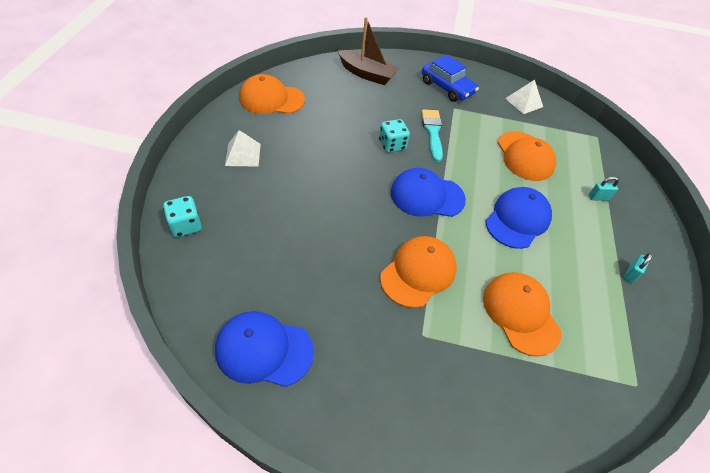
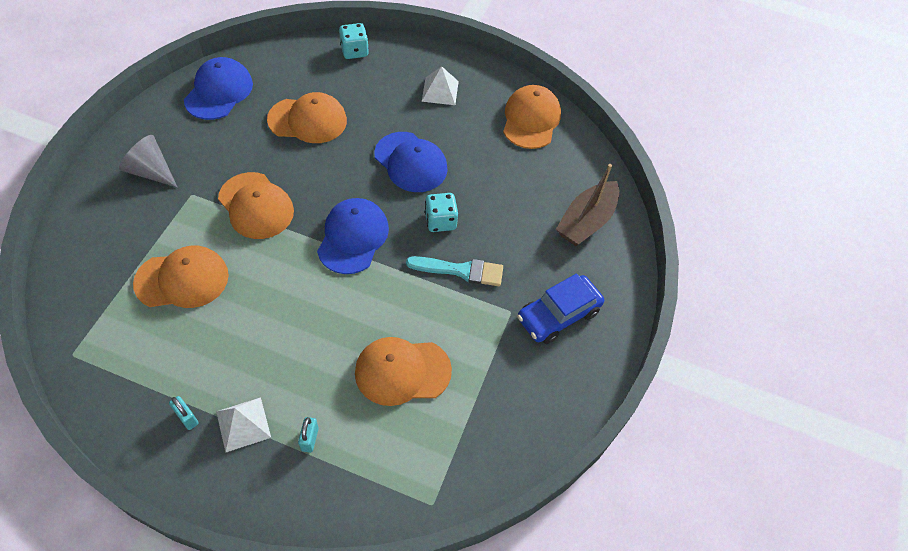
camera: 100 degrees right, 5 degrees up
blue cap [485,187,552,249] -> blue cap moved to [374,132,448,192]
white pyramid [505,80,543,114] -> white pyramid moved to [216,397,271,452]
none -> grey cone [119,135,178,188]
none -> orange cap [267,92,347,143]

